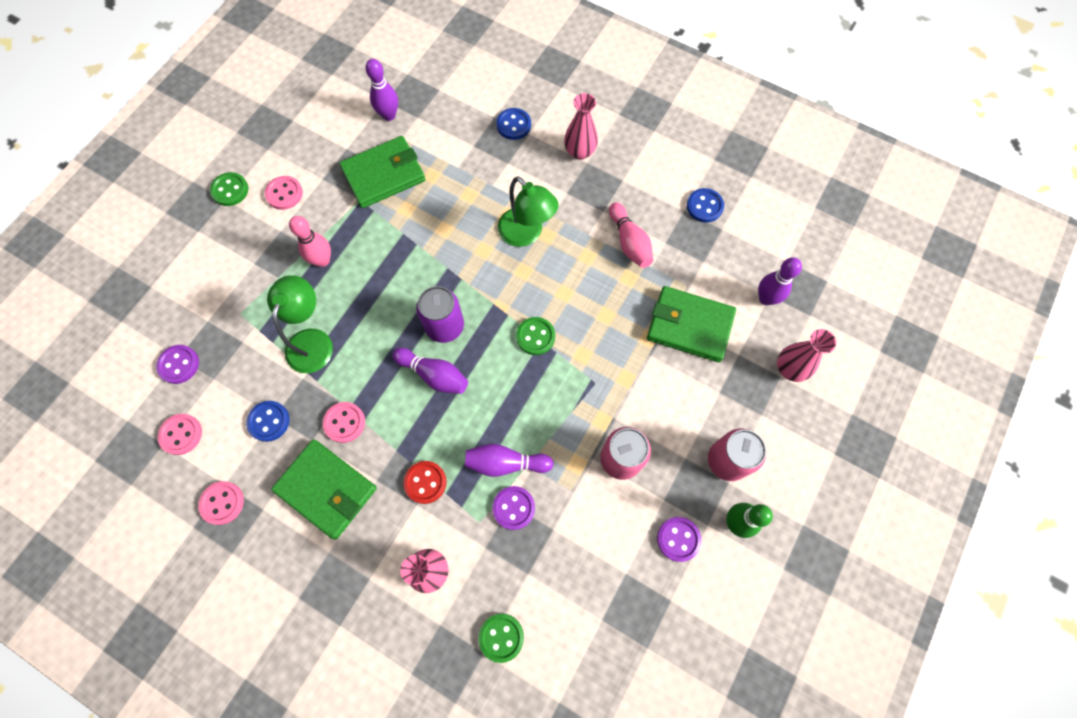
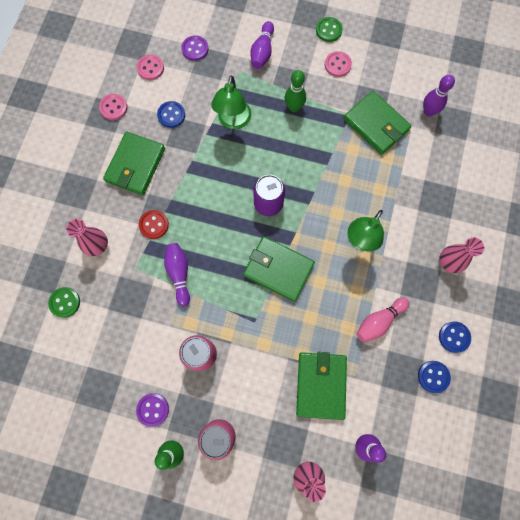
camera: 75 degrees right, 5 degrees up
green lamp [267,275,333,373] -> green lamp turned 105 degrees clockwise [211,75,251,129]
pink bowling pin [289,216,331,267] -> green bowling pin [285,70,306,112]
pink button [323,402,365,443] -> none
purple bowling pin [393,348,468,394] -> purple bowling pin moved to [250,21,274,69]
purple button [492,486,535,530] -> none
blue button [496,108,531,140] -> blue button moved to [439,321,471,353]
green button [516,317,555,355] -> green wallet [243,236,315,302]

